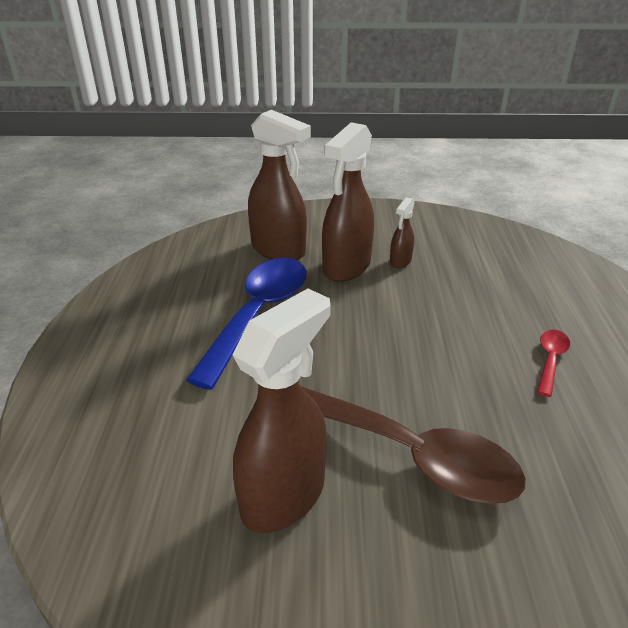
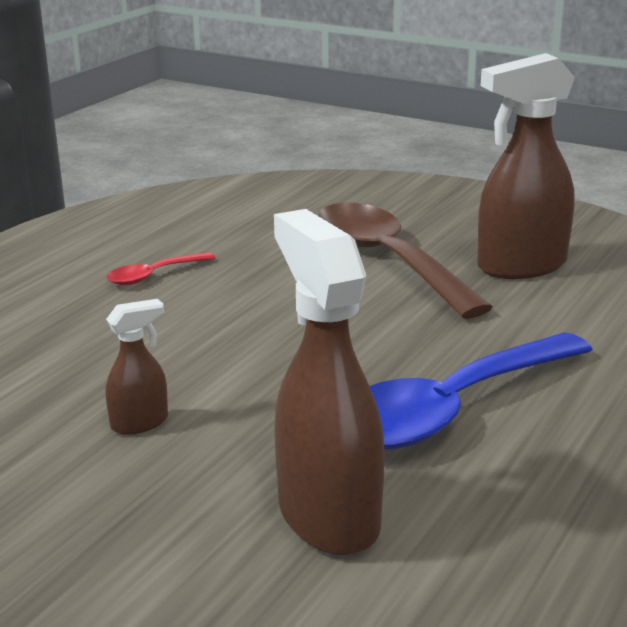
camera: 150 degrees left, 10 degrees down
brown spray bottle [322,122,374,282] -> none

